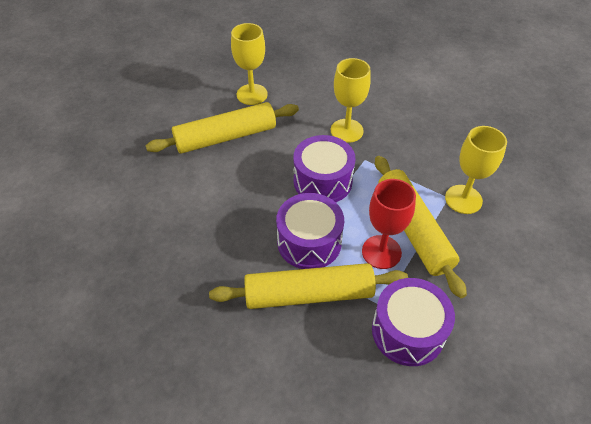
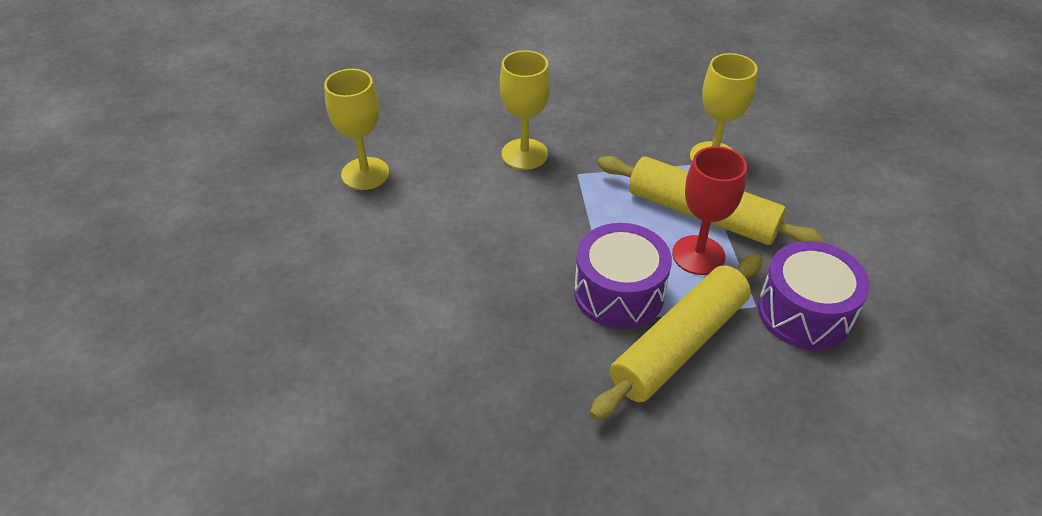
camera: 40 degrees left, 5 degrees down
yellow rolling pin [145,102,299,154] -> none
purple drum [293,135,355,202] -> none

